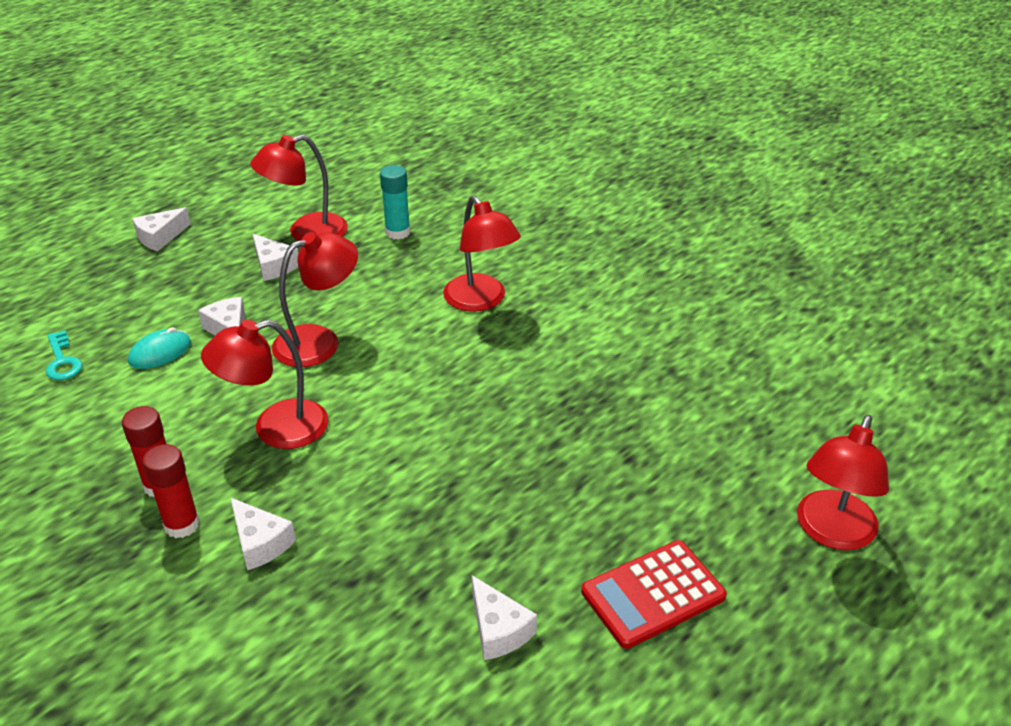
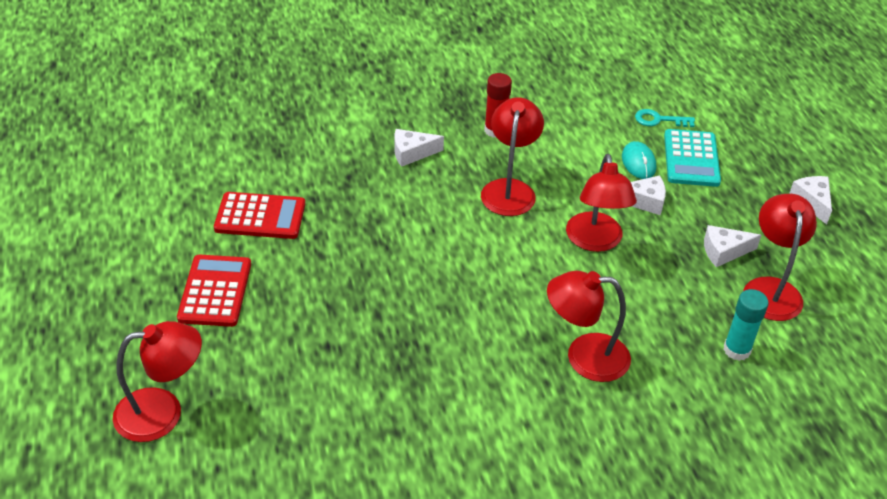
camera: 120 degrees right, 5 degrees up
red glue stick [143,444,200,538] -> none
white cheese [472,575,537,660] -> red calculator [214,192,305,239]
red lamp [797,415,889,550] -> red lamp turned 105 degrees clockwise [113,321,202,442]
none -> turquoise calculator [664,129,721,187]

